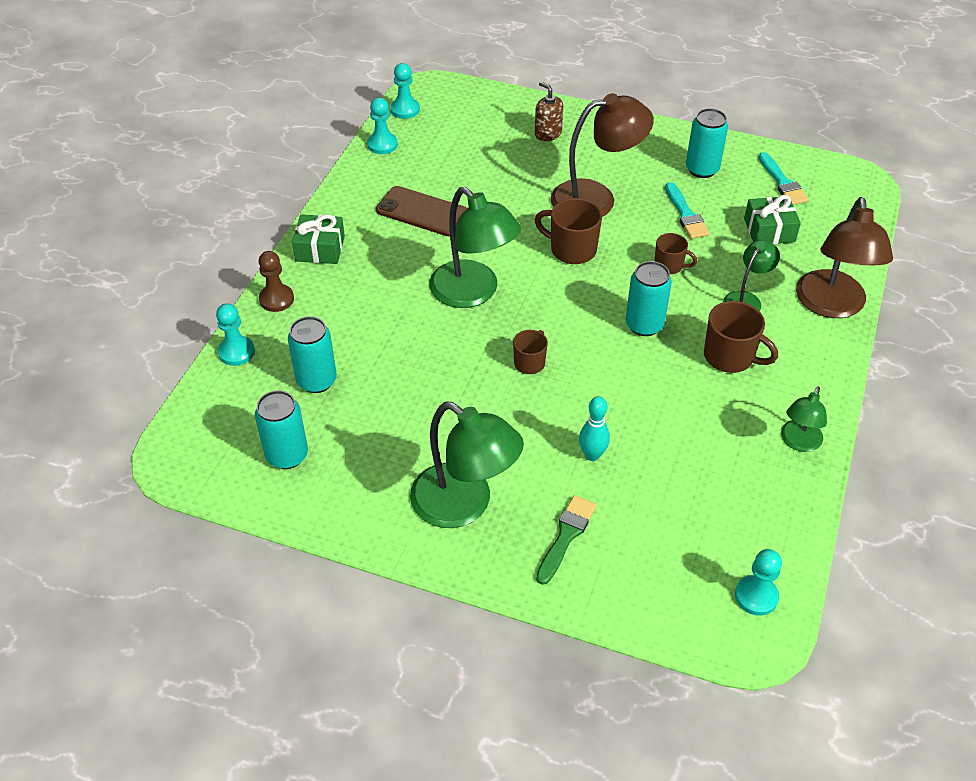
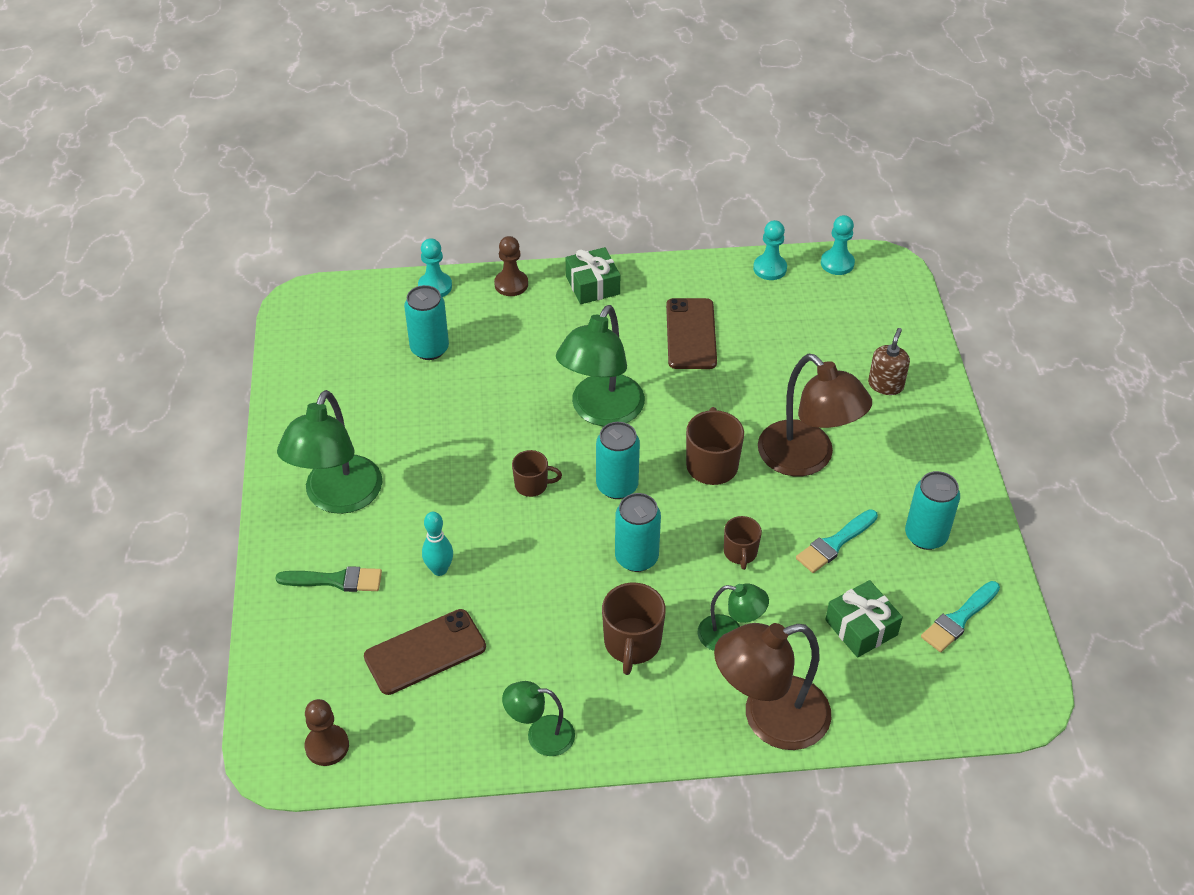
camera: 65 degrees right, 0 degrees up
turquoise can [255,390,308,469] -> turquoise can moved to [596,422,640,499]
turquoise pawn [735,549,782,616] -> brown pawn [305,699,349,766]
none -> brown phone [364,609,486,695]

